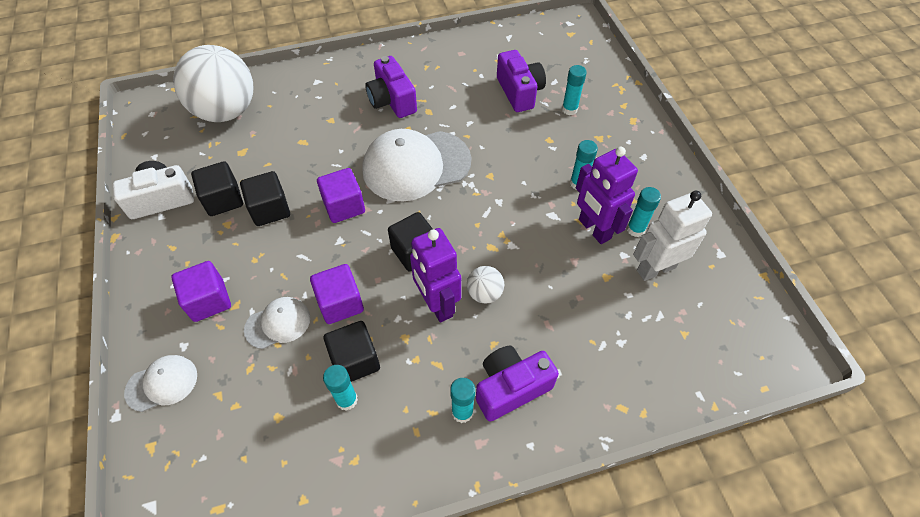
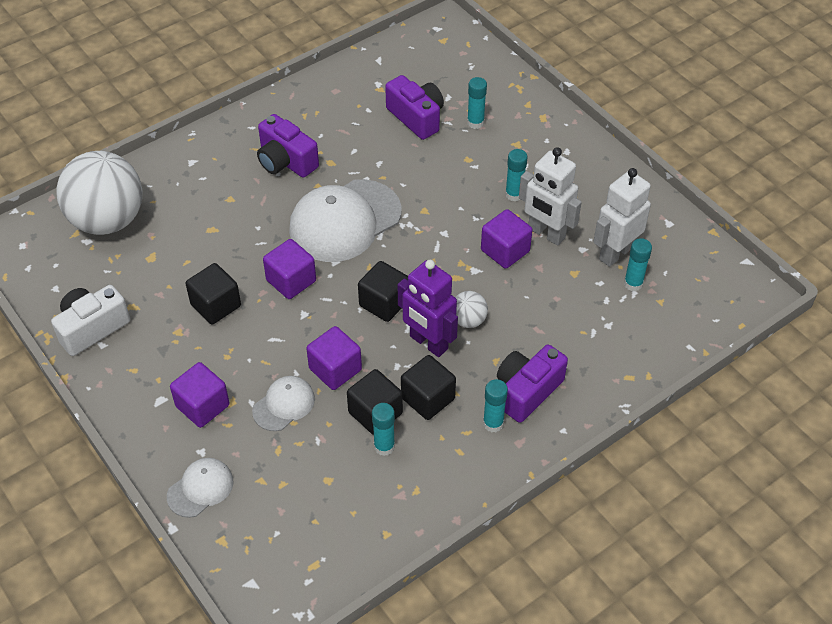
camera: 20 degrees left, 5 degrees down
black cube [191,161,243,216] -> black cube moved to [401,355,456,420]
purple robot [576,147,638,244] -> white robot [519,147,582,246]
turquoise glue stick [627,187,661,237] -> turquoise glue stick moved to [624,238,652,291]
none -> purple cube [481,209,532,269]

